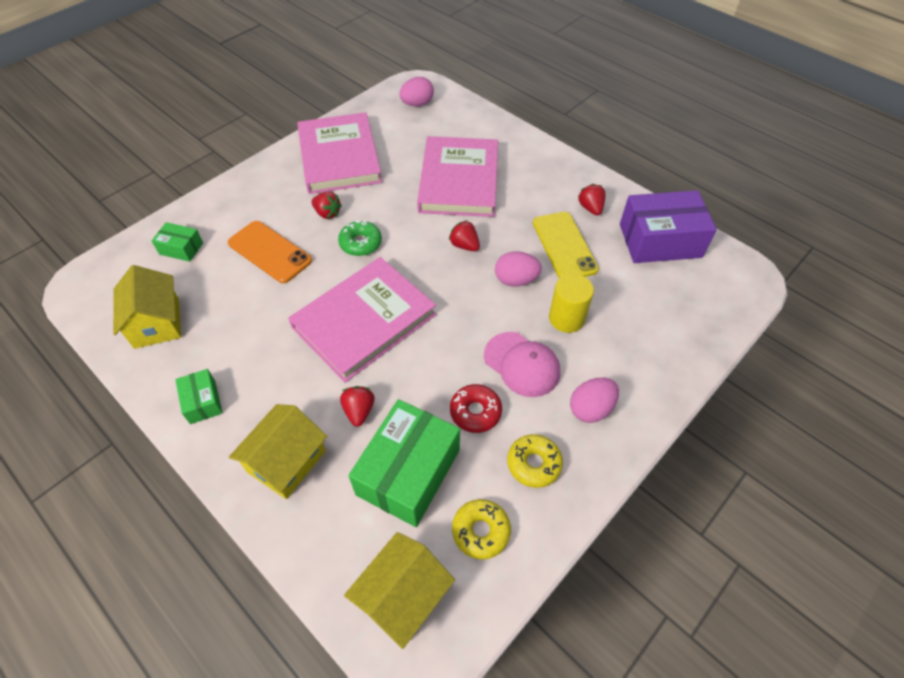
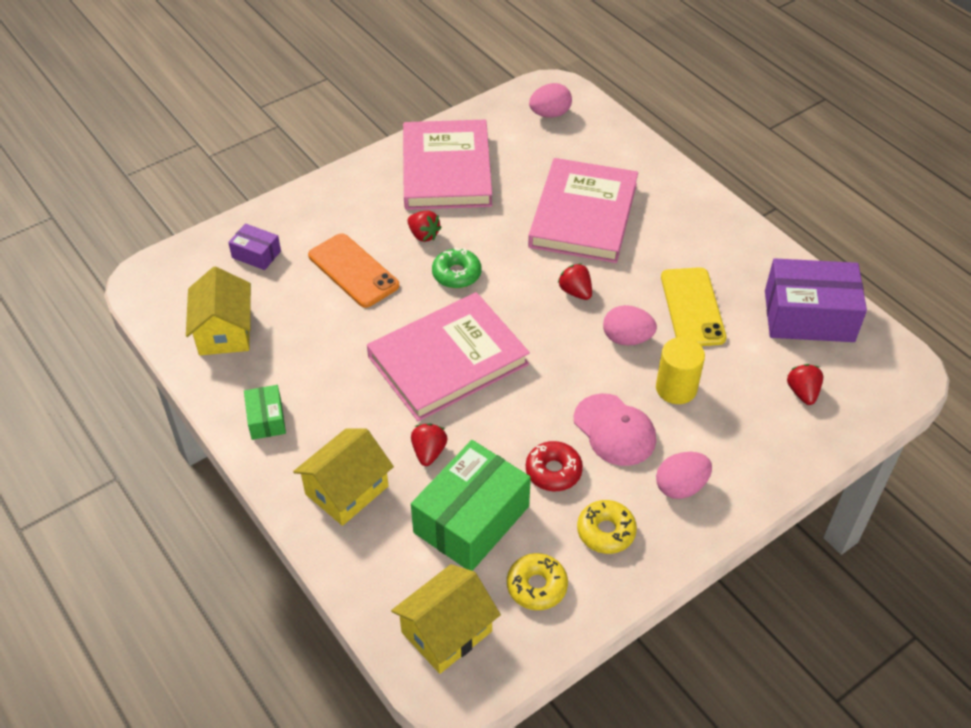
camera: 10 degrees right, 5 degrees down
green box [152,222,203,262] -> purple box [228,223,281,270]
red strawberry [578,184,606,215] -> red strawberry moved to [787,364,823,405]

